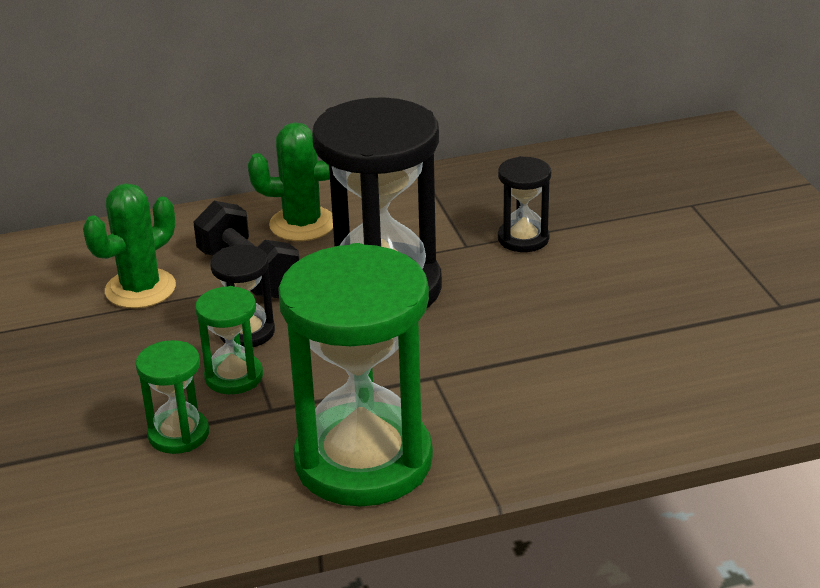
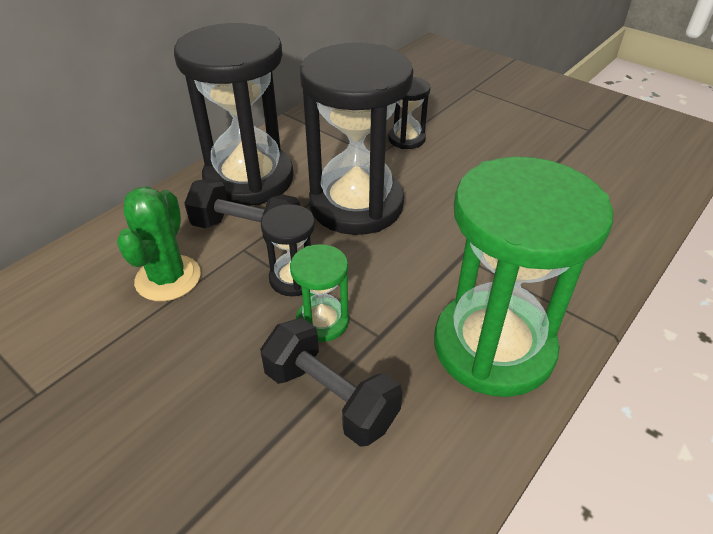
camera: 35 degrees left, 10 degrees up
green hourglass [136,340,209,454] -> black dumbbell [260,318,403,447]
green cactus [248,122,333,241] -> black hourglass [174,23,294,206]

